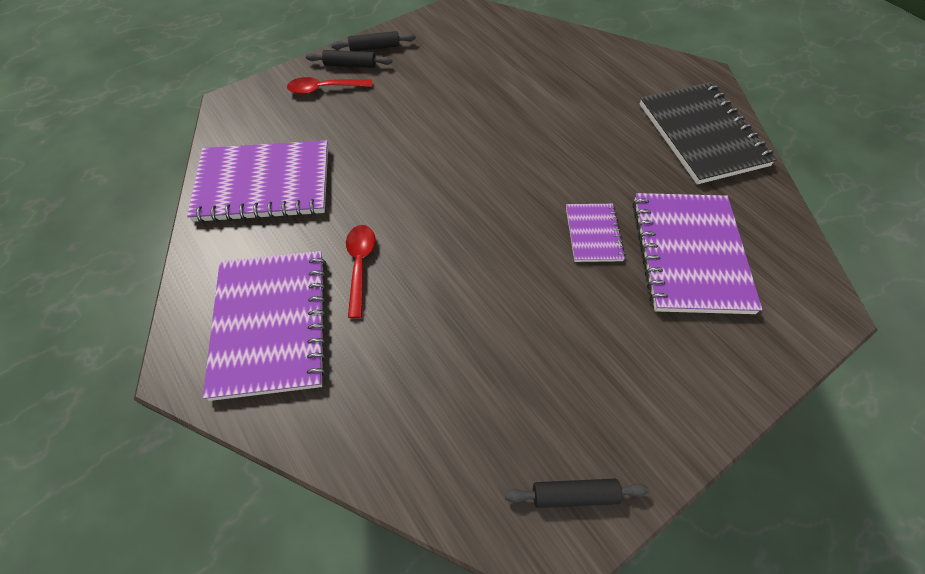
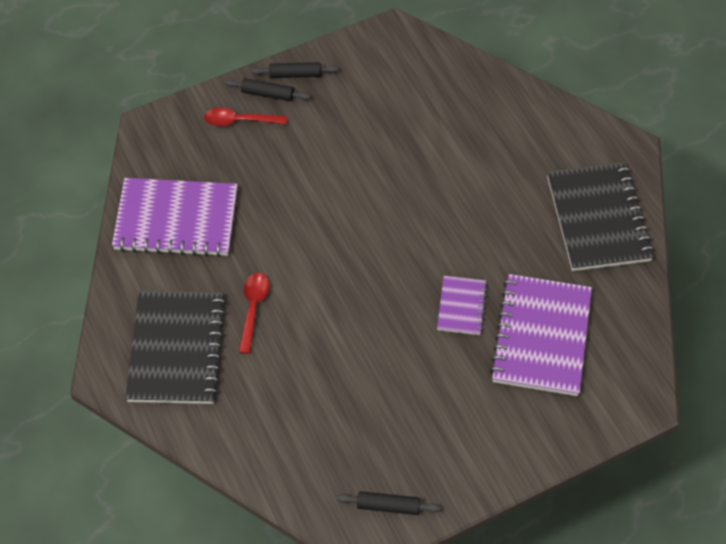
camera: 10 degrees right, 0 degrees up
purple notebook [203,251,327,401] -> black notebook [125,291,226,404]

